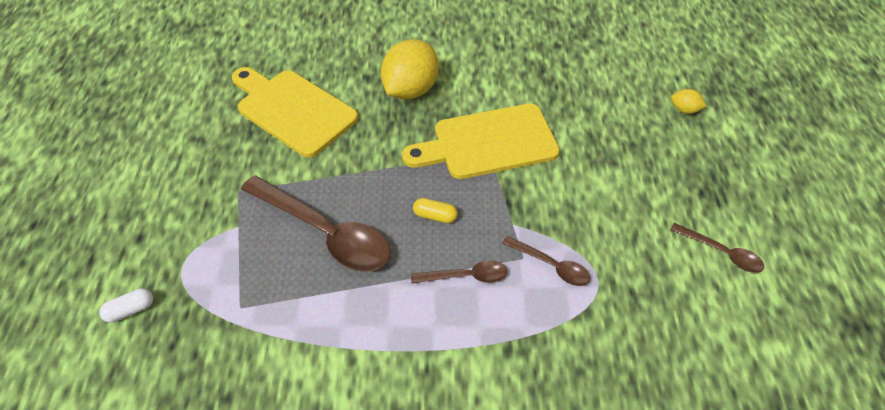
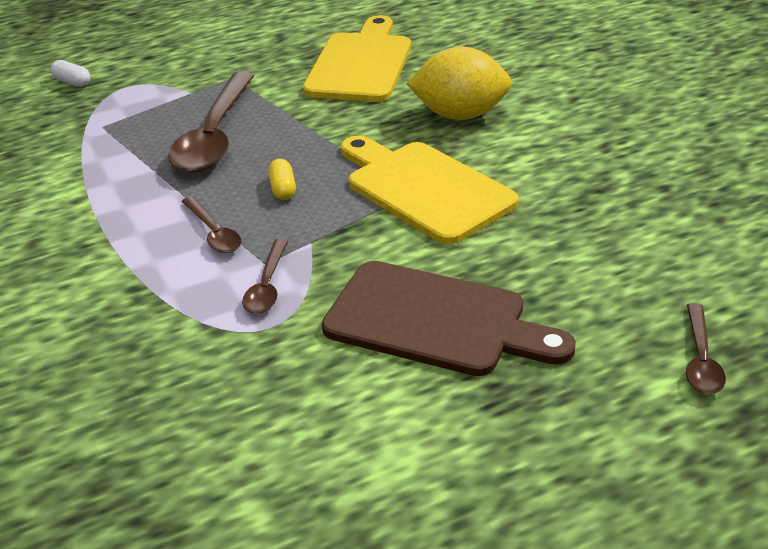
camera: 65 degrees right, 15 degrees down
brown spoon [670,223,764,273] -> brown spoon moved to [686,303,726,394]
yellow lemon [671,89,707,114] -> none
none -> brown cutting board [322,261,576,376]

